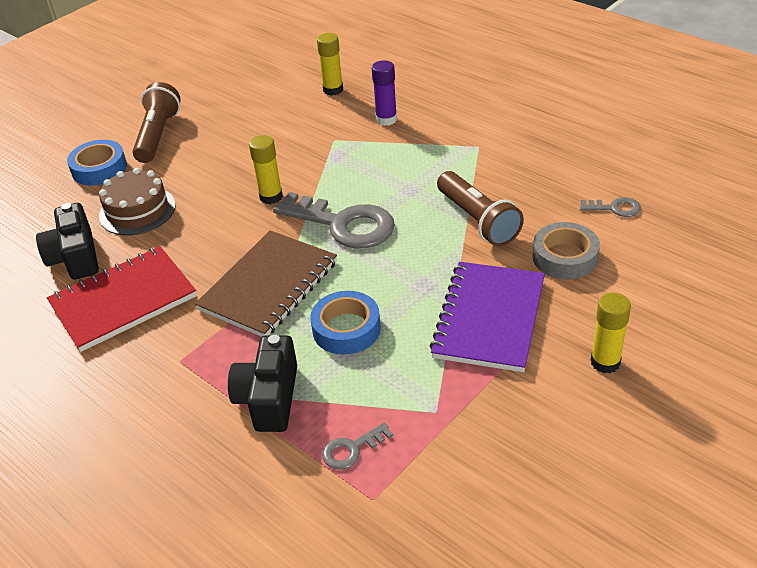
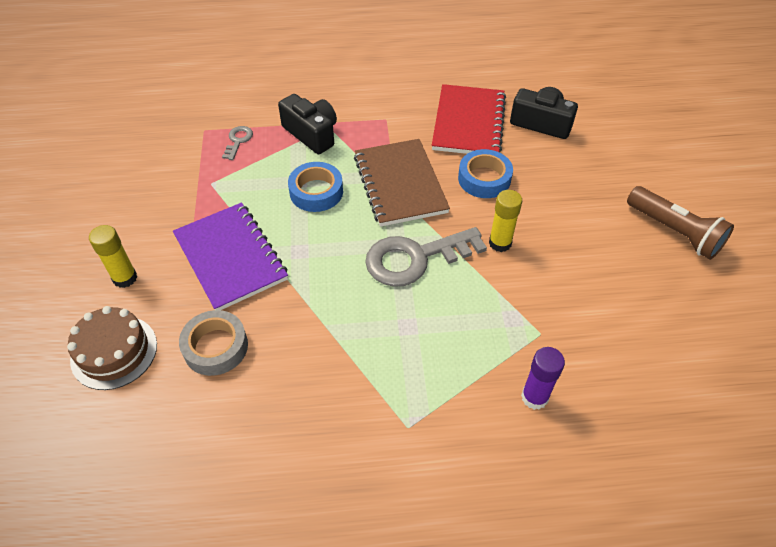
camera: 130 degrees right, 10 degrees up
blue tape [67,140,127,186] -> blue tape moved to [458,149,513,198]
brown cake [99,168,176,235] -> brown cake moved to [67,306,157,390]
yellow glue stick [317,33,343,96] -> none
brown flashlight [437,171,524,246] -> none
grey key [580,197,641,217] -> none

